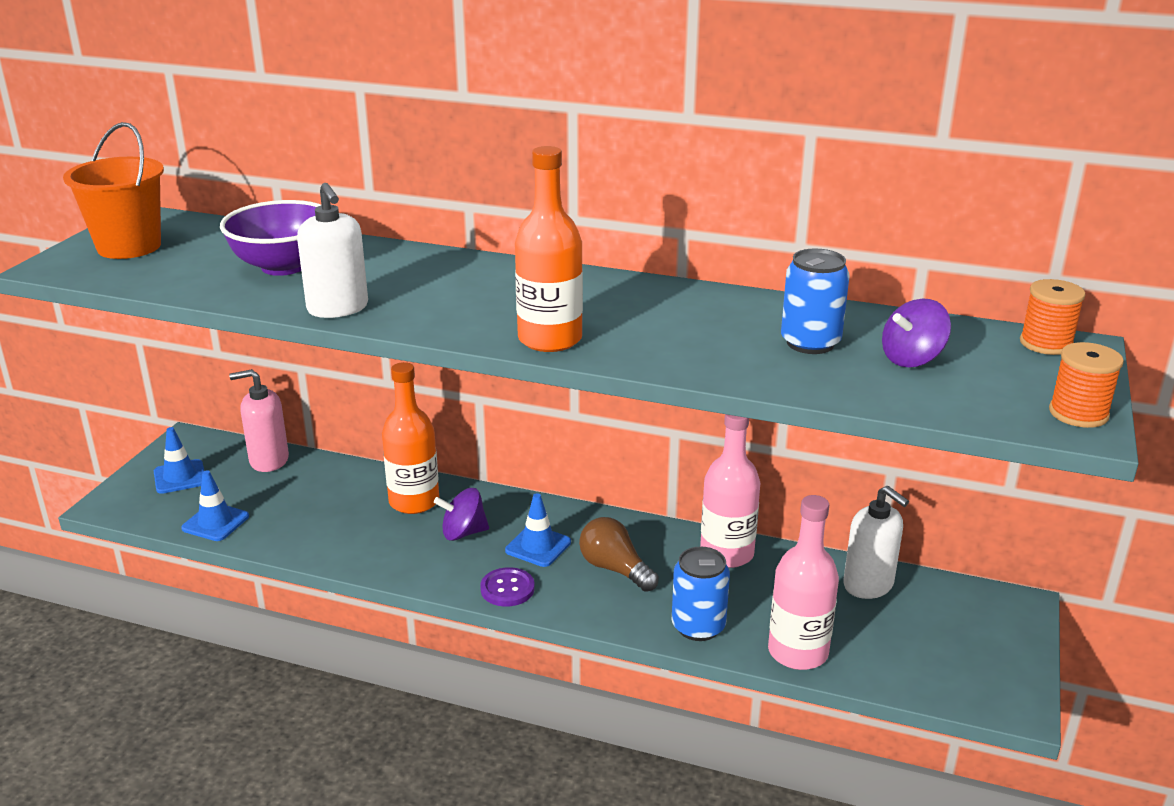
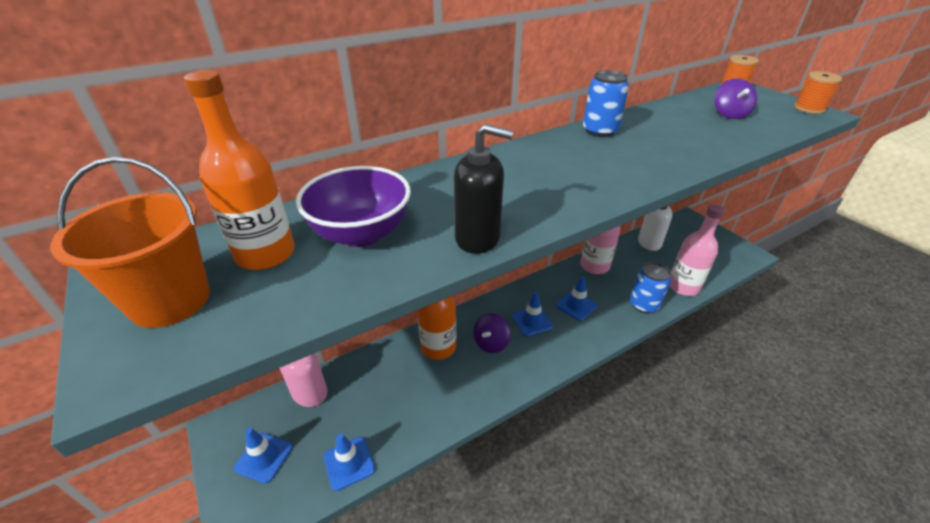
camera: 50 degrees left, 10 degrees up
white soap dispenser [297,183,368,318] -> black soap dispenser [454,124,514,254]
purple button [480,567,535,607] -> none
orange bottle [515,146,583,352] -> orange bottle moved to [184,70,295,270]
brown light bulb [579,517,659,592] -> blue traffic cone [556,276,597,321]
blue can [781,248,850,354] -> blue can moved to [583,70,629,137]

